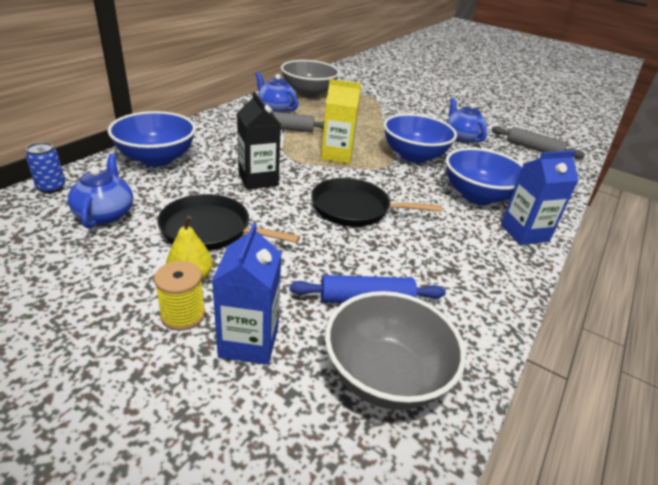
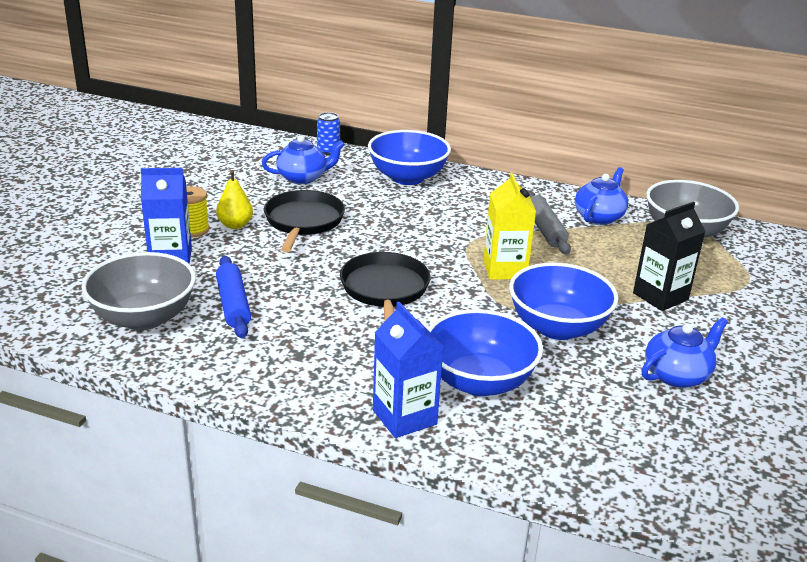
camera: 80 degrees right, 5 degrees down
black carton [237,92,281,190] -> black carton moved to [633,201,706,311]
grey rolling pin [492,126,585,159] -> none

